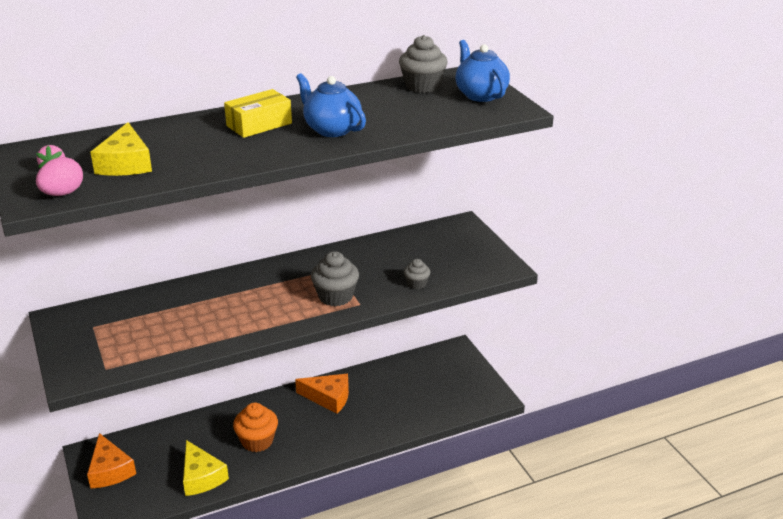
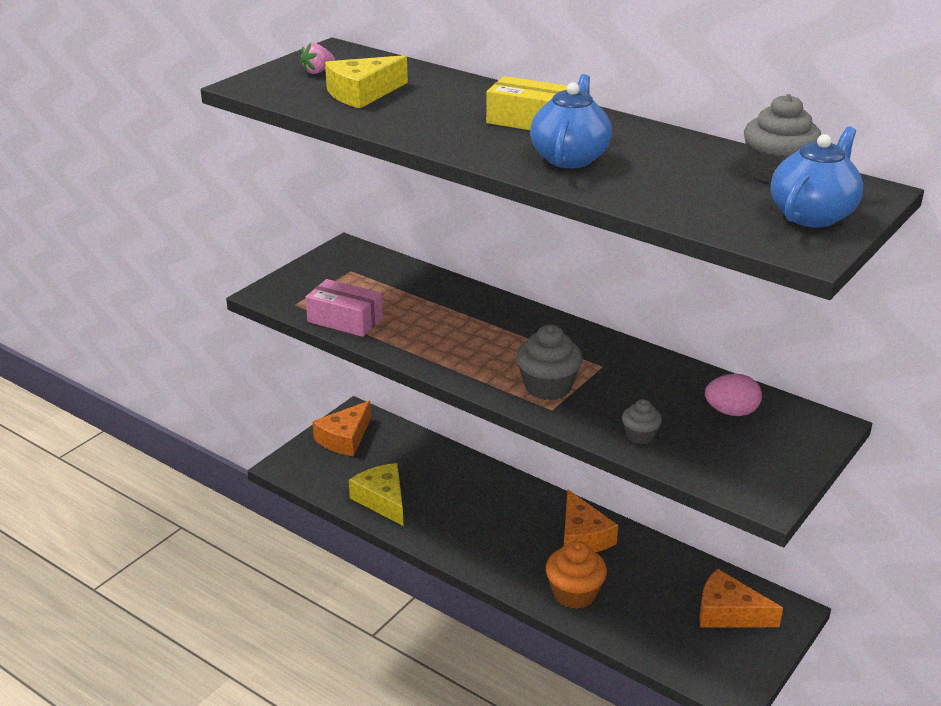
camera: 60 degrees right, 0 degrees up
pink egg [36,157,83,196] -> pink egg moved to [705,374,762,416]
yellow cheese [183,440,229,496] -> yellow cheese turned 120 degrees clockwise [349,463,403,526]
orange cupcake [233,403,278,452] -> orange cupcake moved to [546,541,607,609]
none -> pink box [306,279,383,337]
none -> orange cheese [699,568,783,627]

